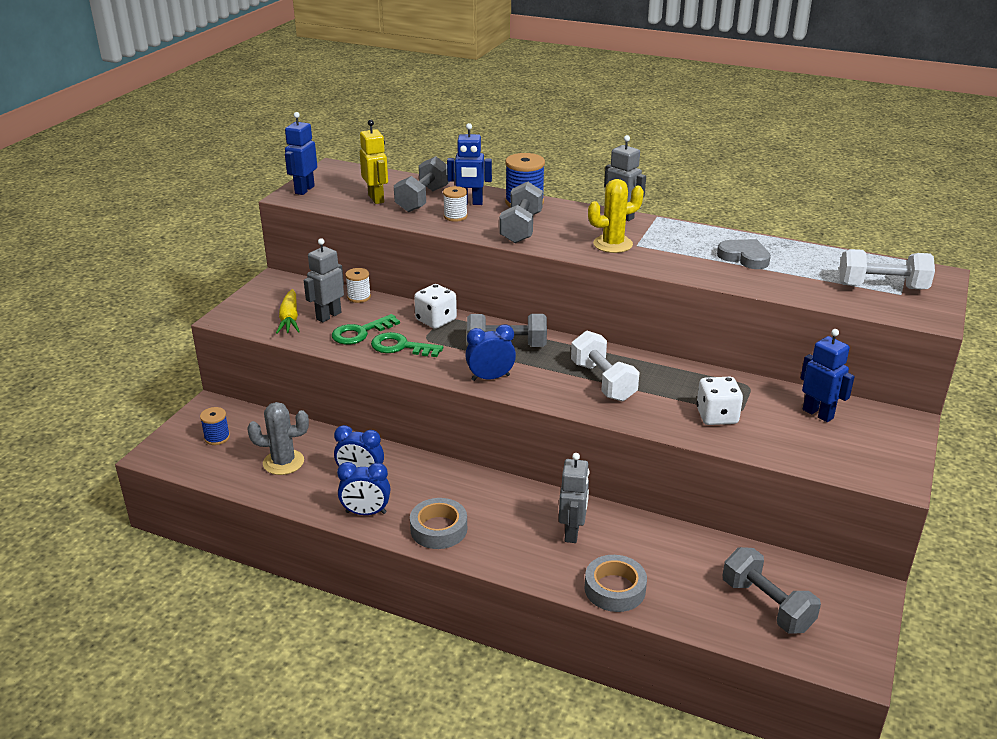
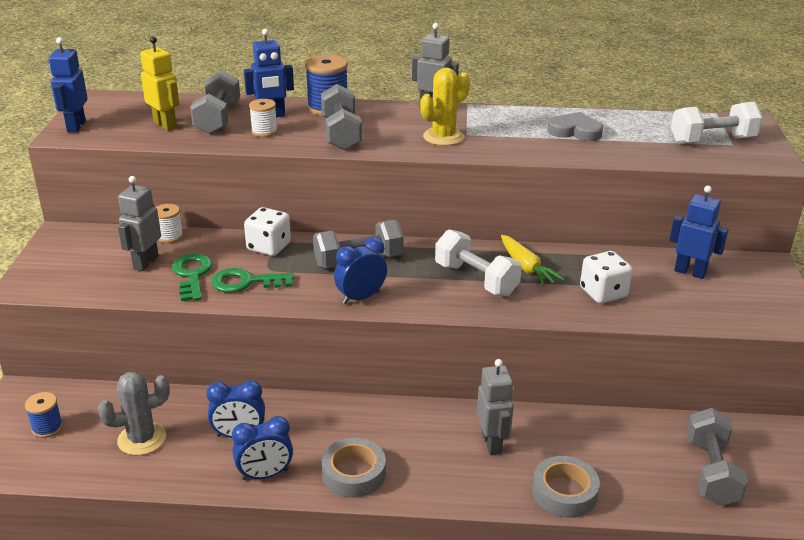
camera: 20 degrees left, 0 degrees up
yellow carrot [276,289,300,334] -> yellow carrot moved to [501,235,565,287]
green key [332,314,400,345] -> green key turned 135 degrees clockwise [172,254,213,301]
grey dumbbell [723,547,821,634] -> grey dumbbell turned 60 degrees clockwise [686,408,748,506]

